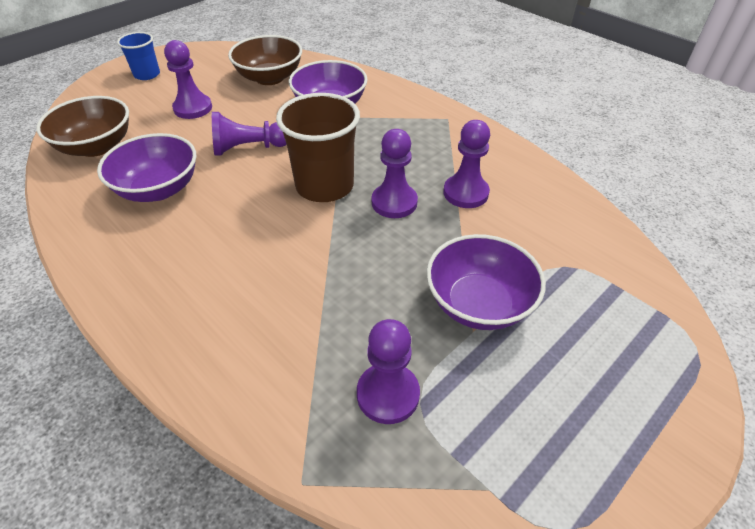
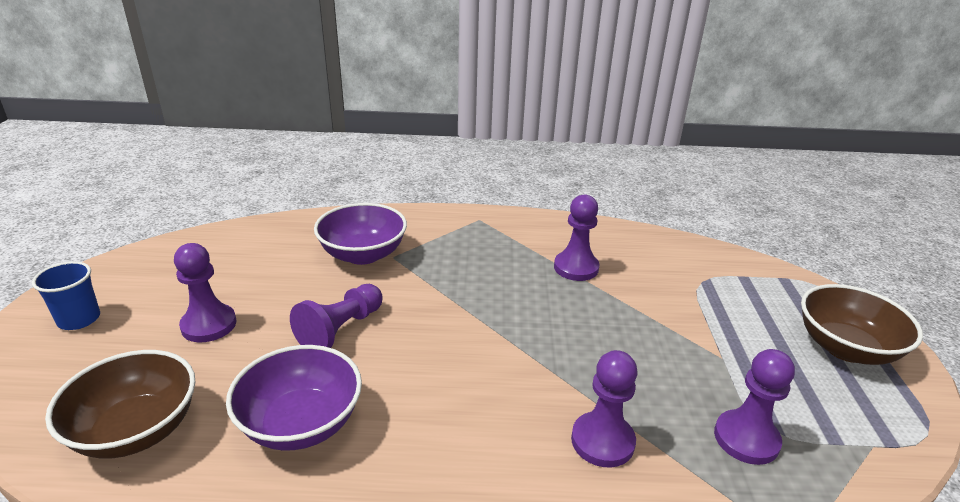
camera: 45 degrees left, 15 degrees down
brown bowl [228,35,302,85] -> brown bowl moved to [801,284,923,365]
brown cup [276,93,360,202] -> none
purple pawn [372,129,418,218] -> purple pawn moved to [571,350,638,468]
purple bowl [426,234,546,330] -> none

